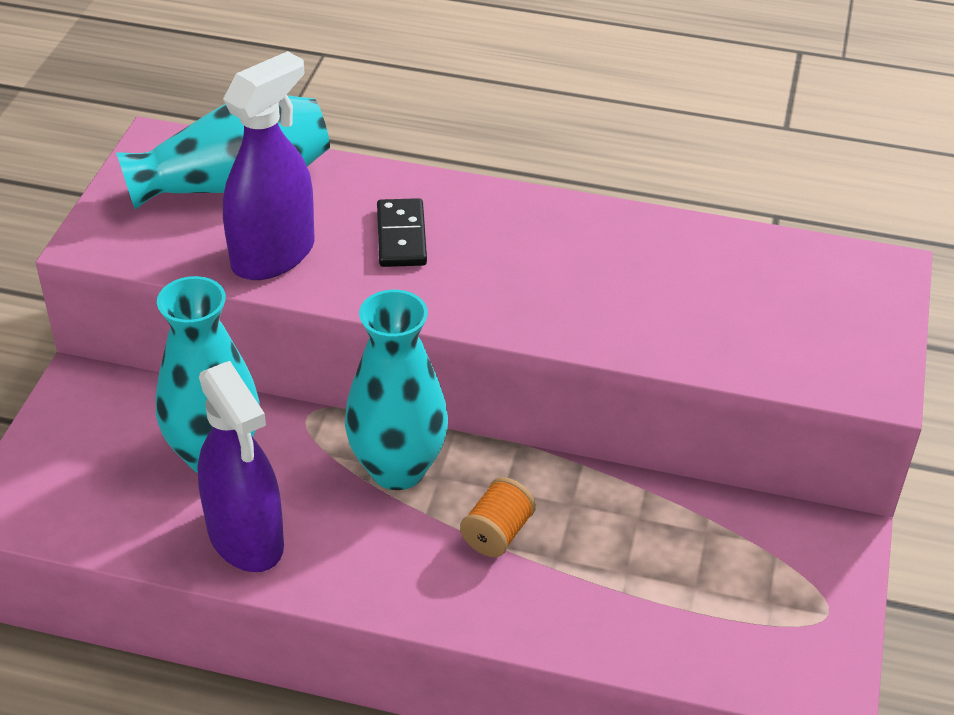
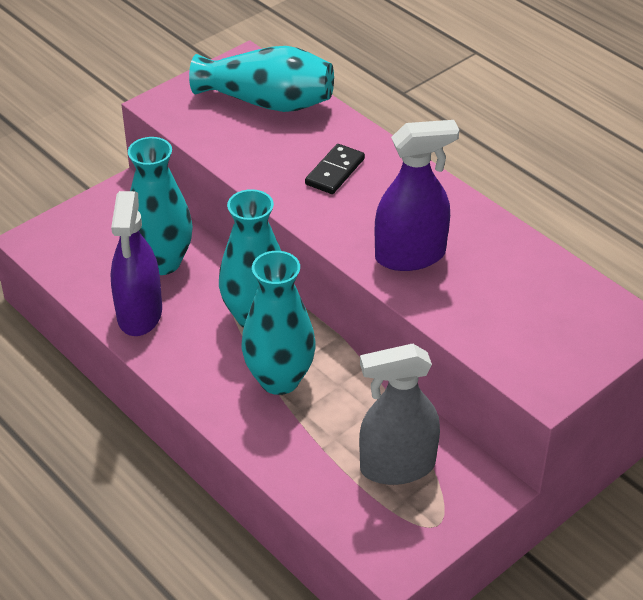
camera: 35 degrees right, 0 degrees up
purple spray bottle [223,51,315,280] -> purple spray bottle moved to [375,120,459,271]
orange spool [460,477,536,557] -> turquoise vase [241,251,316,395]
none -> grey spray bottle [359,344,440,485]

